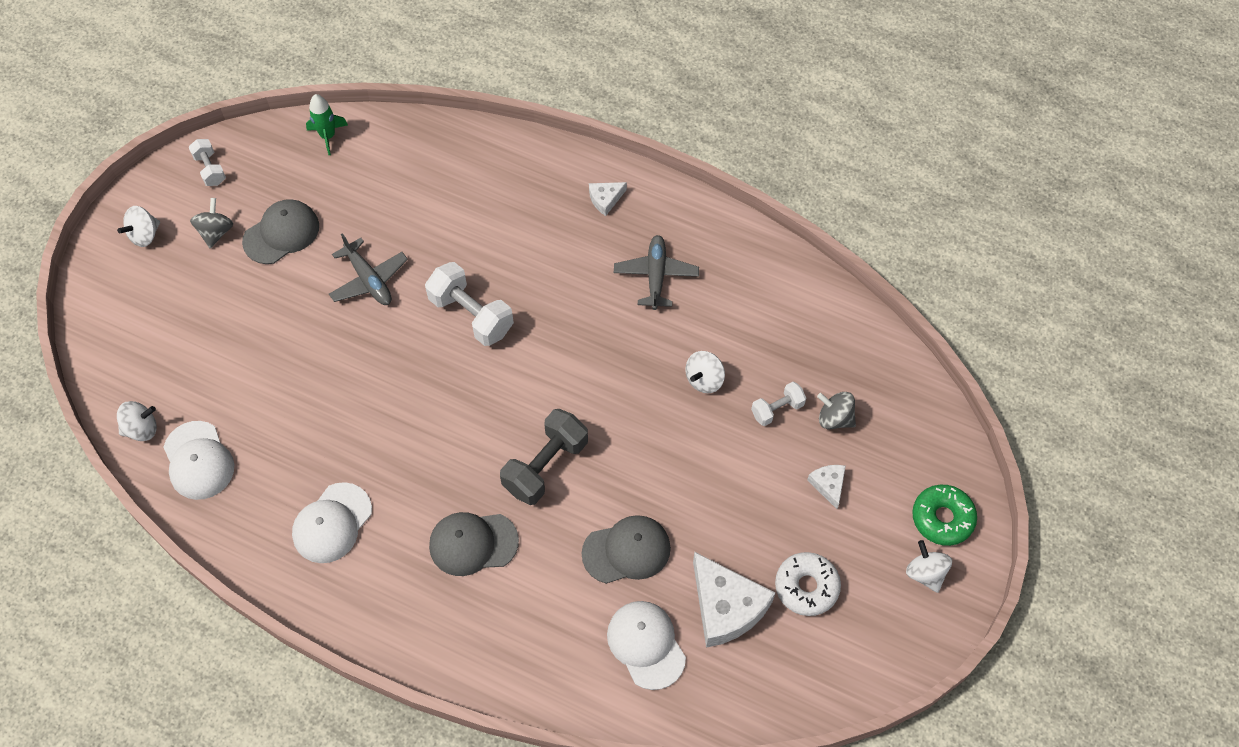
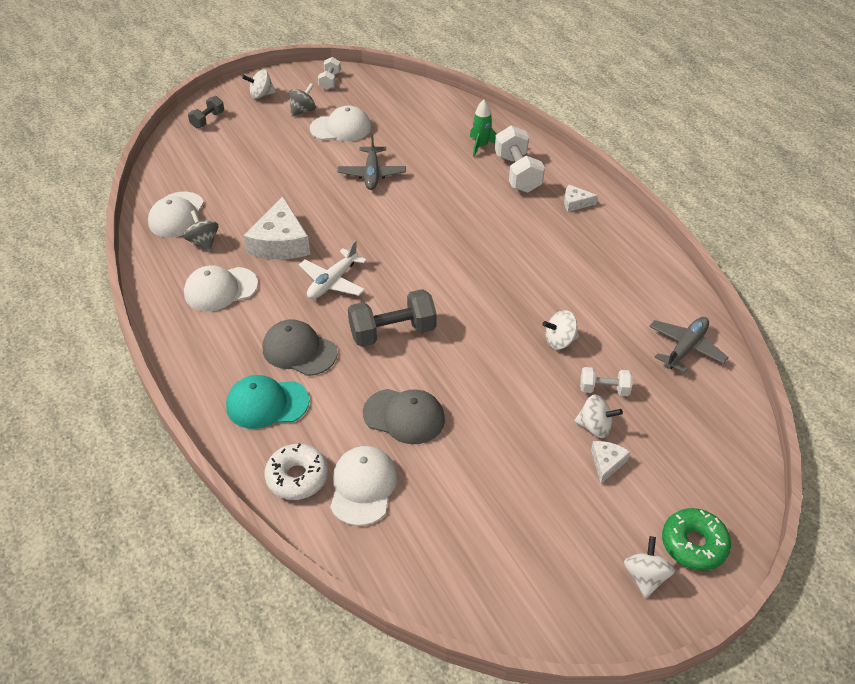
camera: 35 degrees right, 15 degrees down
white spinning top [117,401,157,441] -> white spinning top moved to [574,395,623,438]
grey cap [242,199,319,264] -> white cap [310,106,371,141]
green rocket [306,94,348,155] -> green rocket moved to [470,100,497,157]
white dumbbell [425,262,514,346] -> white dumbbell moved to [495,125,545,193]
grey plane [614,235,699,310] -> grey plane moved to [649,317,729,373]
white cheese [693,552,775,648] -> white cheese moved to [243,196,310,259]
white donut [775,552,841,616] -> white donut moved to [264,443,328,500]
grey spinning top [817,392,856,429] -> grey spinning top moved to [183,210,218,252]
none -> grey dumbbell [188,96,224,128]
none -> turquoise cap [226,375,309,429]
none -> white plane [299,240,367,299]

